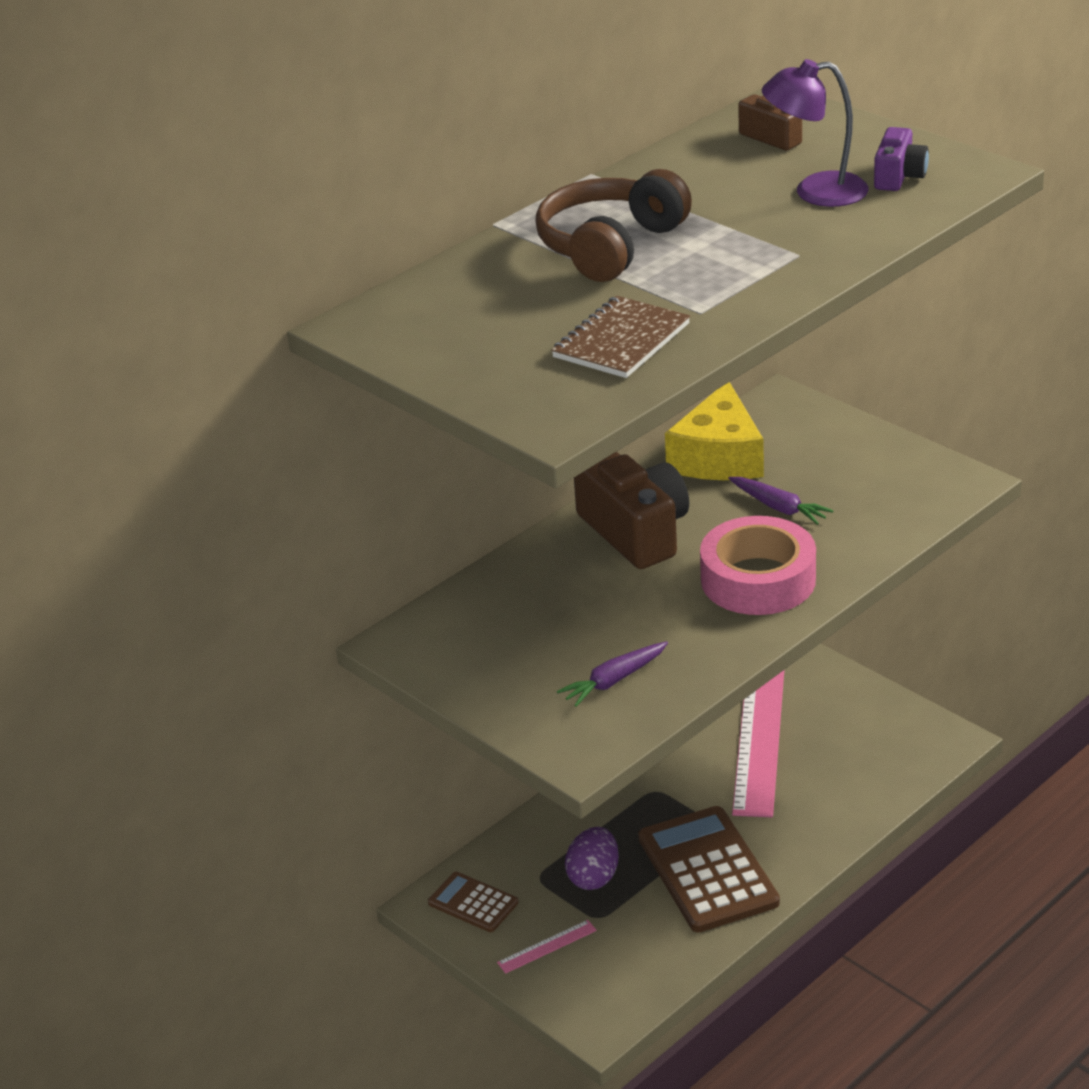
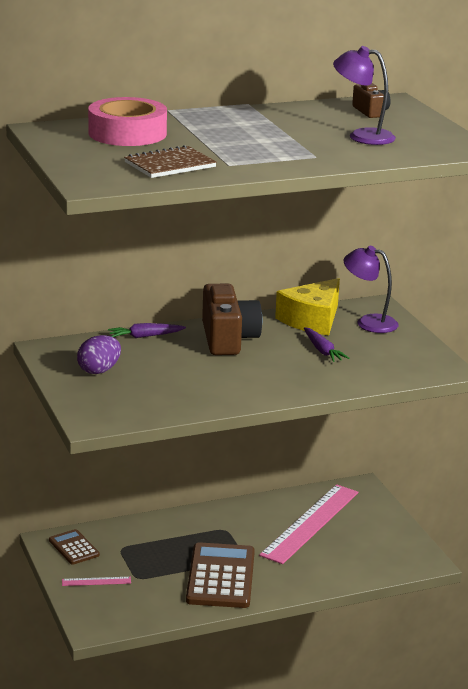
camera: 20 degrees right, 10 degrees down
brown headphones [535,169,692,282] -> none
purple carrot [557,641,668,707] -> purple carrot moved to [108,323,186,338]
purple egg [565,827,619,890] -> purple egg moved to [77,335,121,374]
pink tape [700,516,816,615] -> pink tape moved to [88,97,167,146]
purple camera [874,127,929,191] -> none
none -> purple lamp [343,246,399,333]

